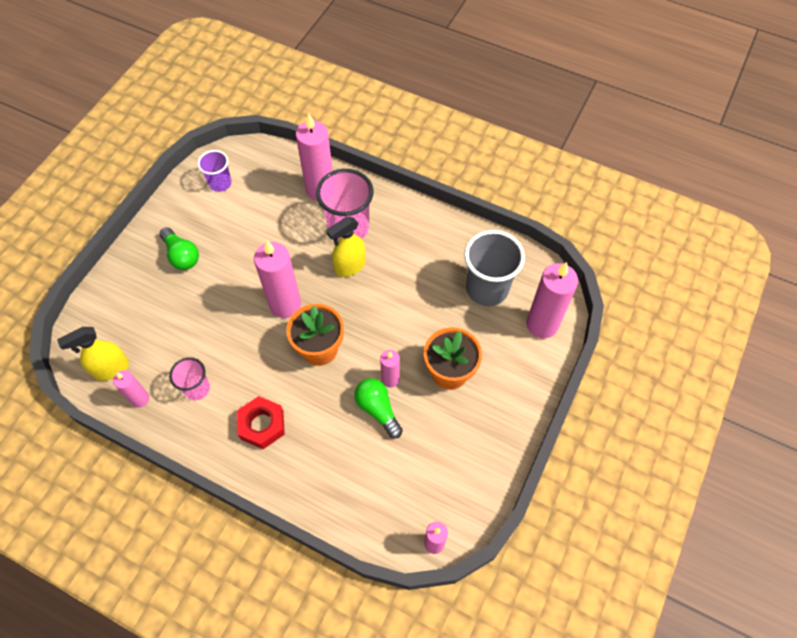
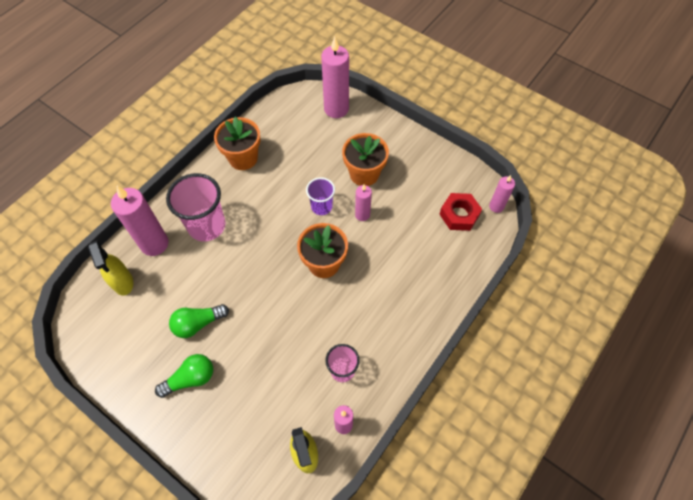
camera: 80 degrees left, 0 degrees up
purple cup [198,150,232,192] -> purple cup moved to [306,177,335,215]
red nut [237,396,285,449] -> red nut moved to [439,193,482,231]
pink candle [254,240,301,318] -> none
yellow spray bottle [326,217,366,277] -> yellow spray bottle moved to [88,240,133,296]
green light bulb [354,378,403,438] -> green light bulb moved to [169,304,229,338]
grey cup [464,230,525,306] -> none
none -> orange flower pot [214,117,261,170]

